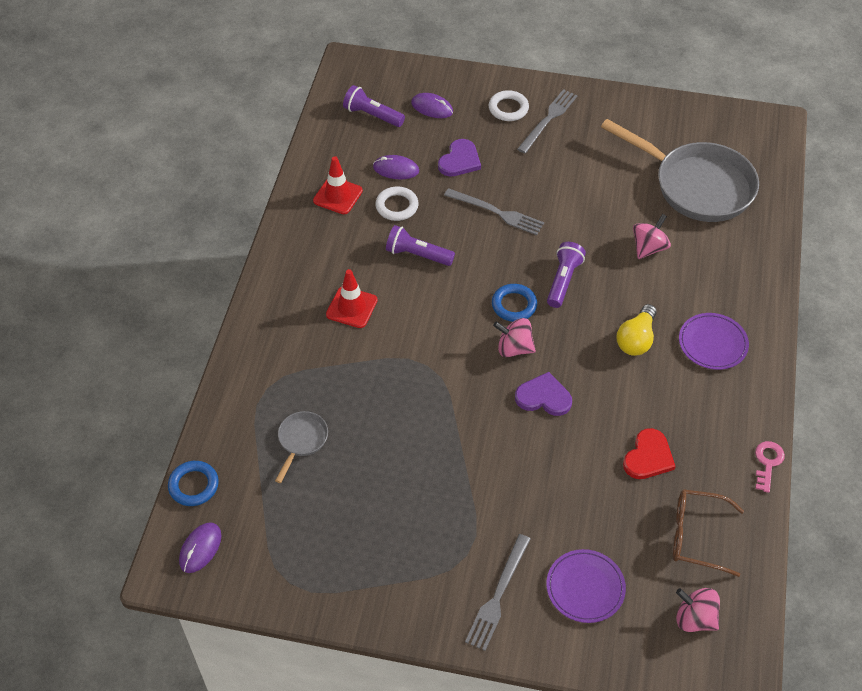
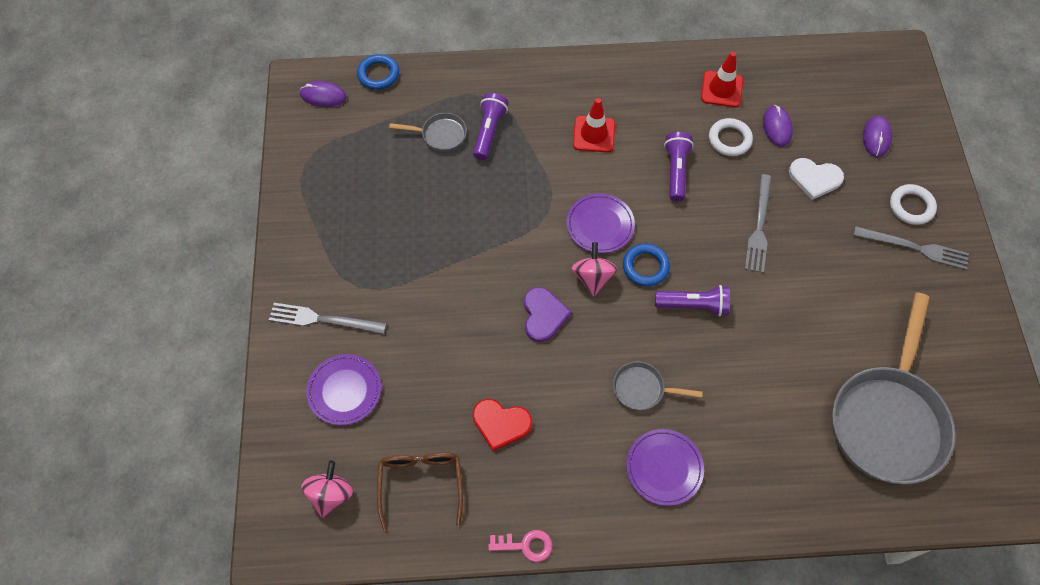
camera: 75 degrees right, 10 degrees up
purple flashlight [343,85,405,127] -> purple flashlight moved to [473,93,509,160]
purple heart [438,139,481,177] -> white heart [789,158,844,200]
yellow light bulb [617,304,657,356] -> grey pan [613,361,703,410]
pink spinning top [633,214,671,259] -> none
none -> purple plate [566,193,635,253]

